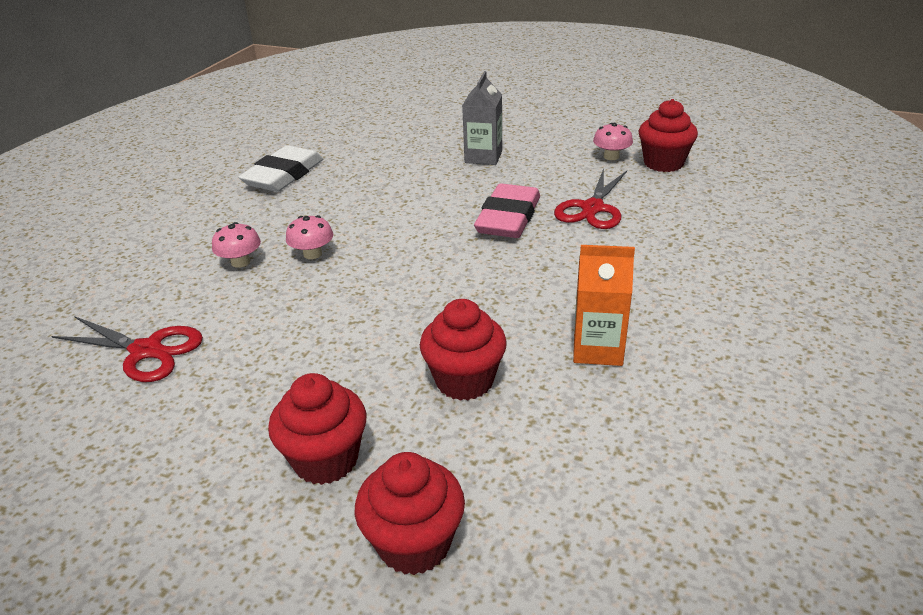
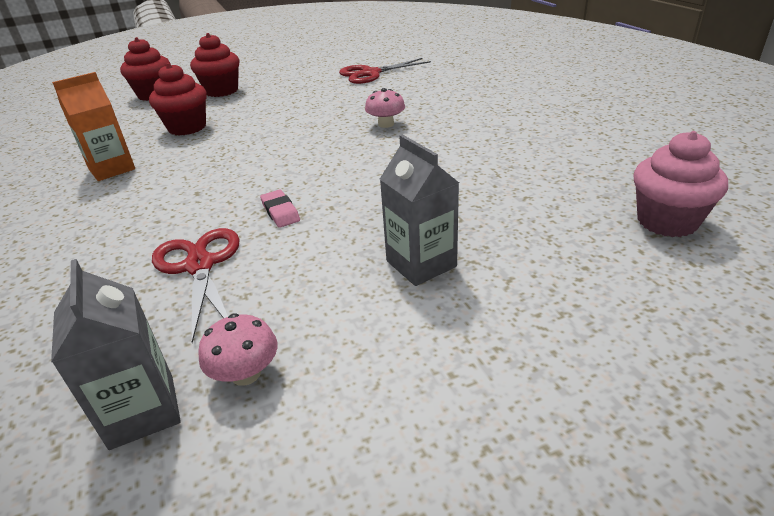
camera: 135 degrees right, 0 degrees up
pink mushroom [212,222,261,268] -> none
white eraser [238,145,323,192] -> none
pink eraser [474,183,540,238] -> pink eraser [260,190,300,228], size x0.47
red cupcake [638,99,698,172] -> grey carton [51,259,181,450]
none -> pink cupcake [633,131,728,237]

